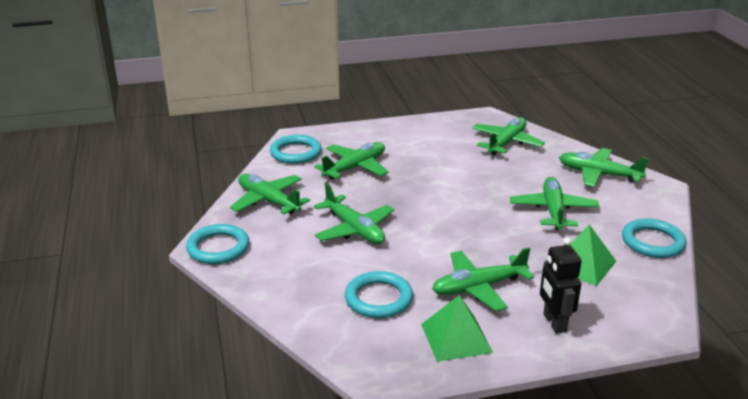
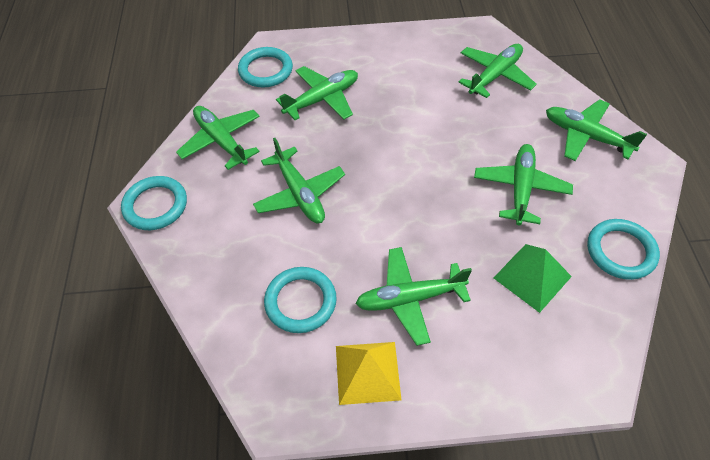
camera: 10 degrees right, 25 degrees up
green pyramid [421,295,493,362] -> yellow pyramid [336,342,401,405]
black robot [540,237,582,334] -> none

